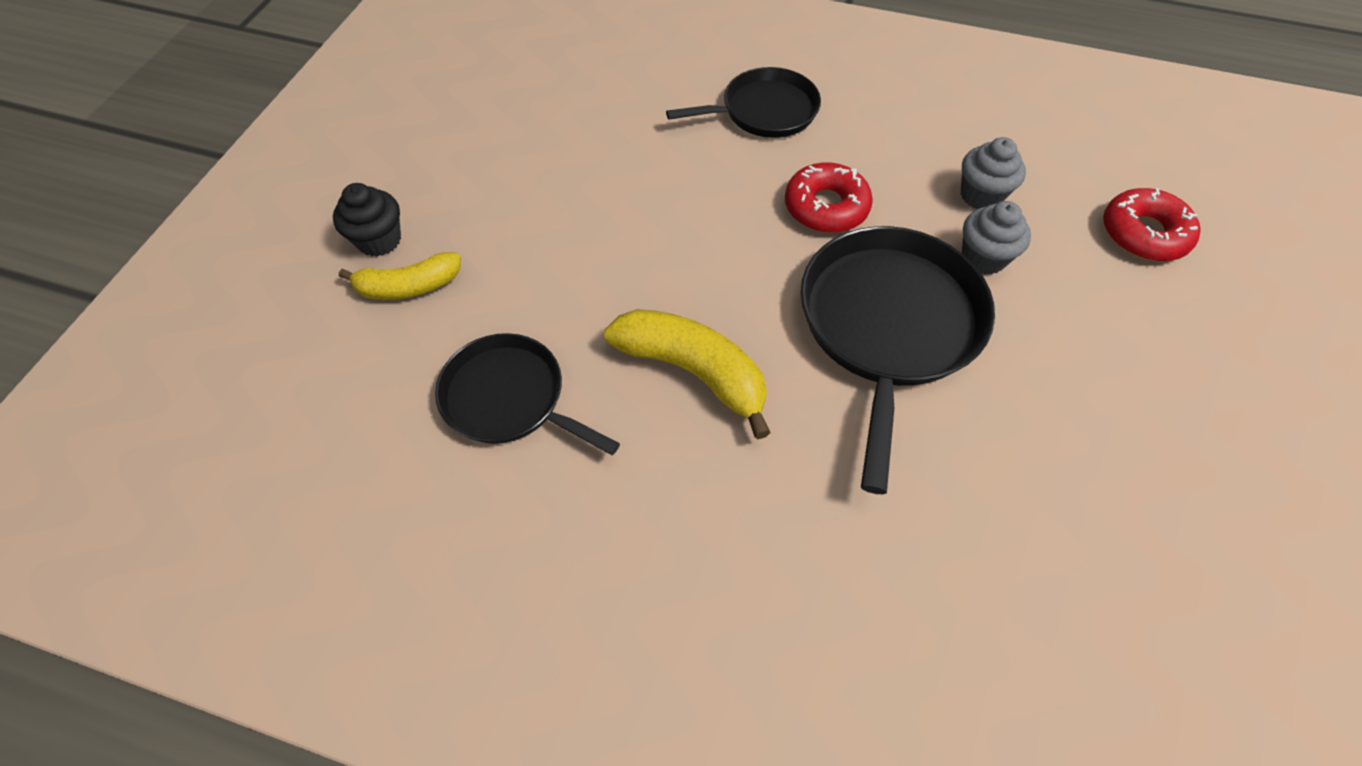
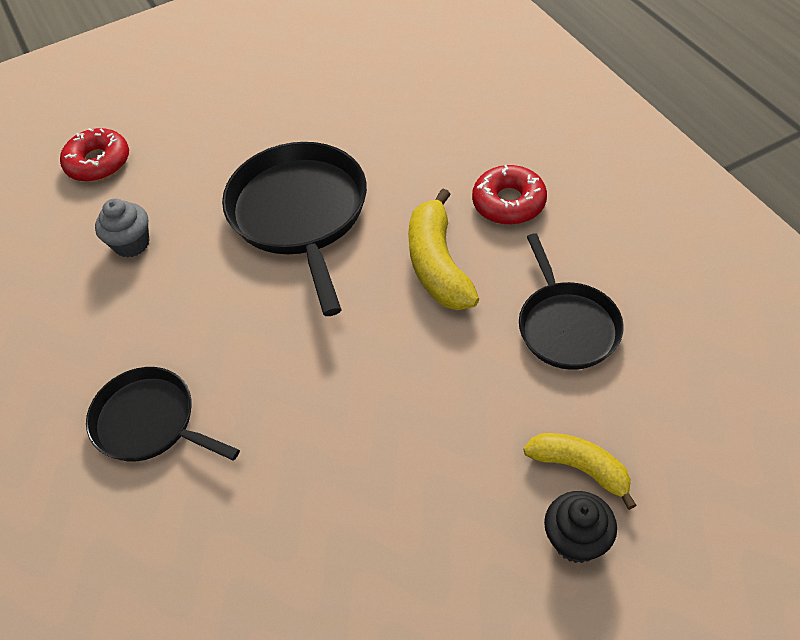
camera: 130 degrees left, 5 degrees down
red donut [785,162,873,233] -> red donut moved to [472,165,547,225]
black pan [800,226,995,494] -> black pan turned 105 degrees clockwise [222,142,367,316]
grey cupcake [962,201,1031,275] -> none

